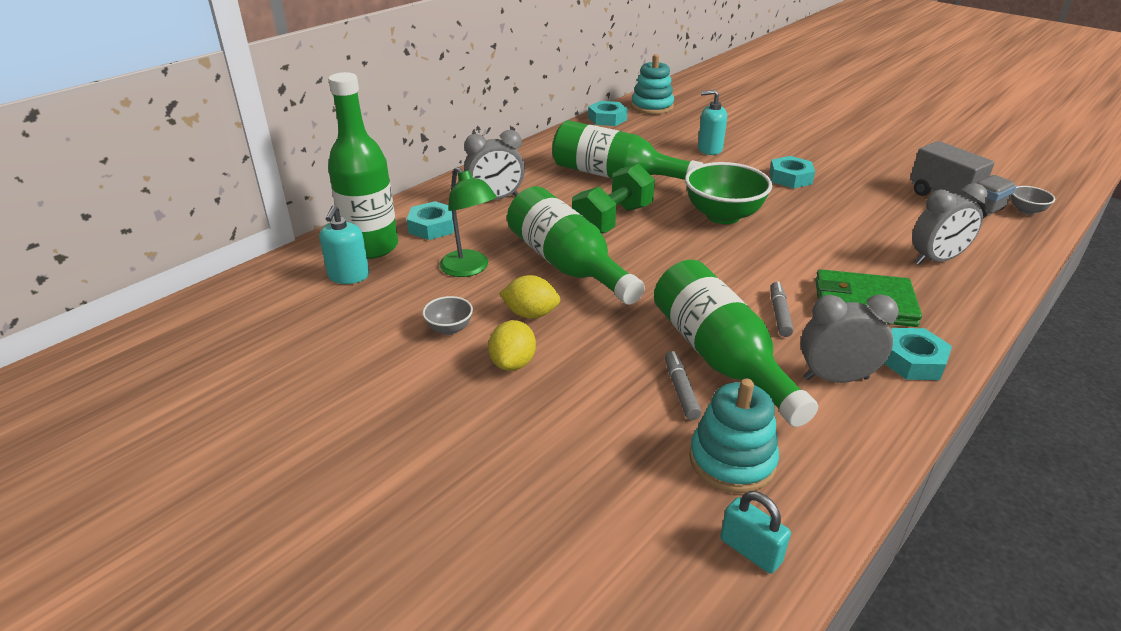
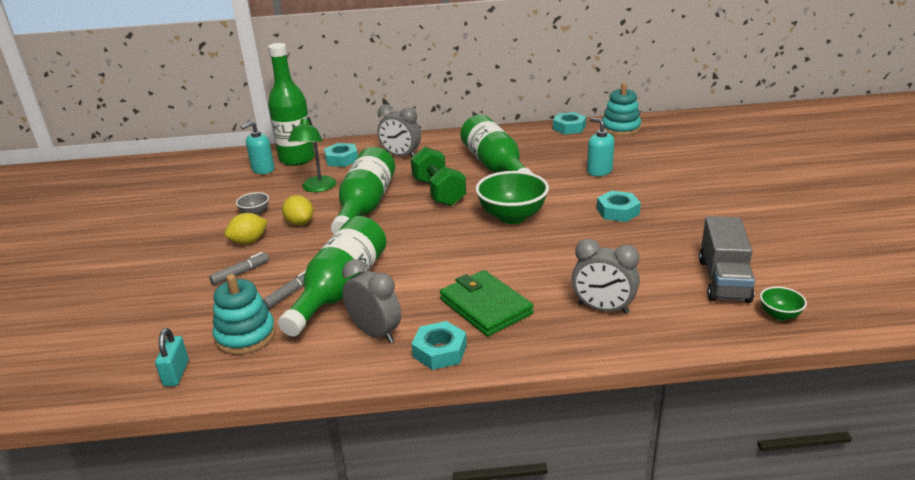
camera: 45 degrees right, 5 degrees down
green dumbbell [572,163,655,234] -> green dumbbell turned 75 degrees clockwise [411,147,466,206]
grey marker [770,281,793,337] -> grey marker moved to [209,252,269,285]
grey bowl [1011,186,1055,215] -> green bowl [760,287,807,321]

